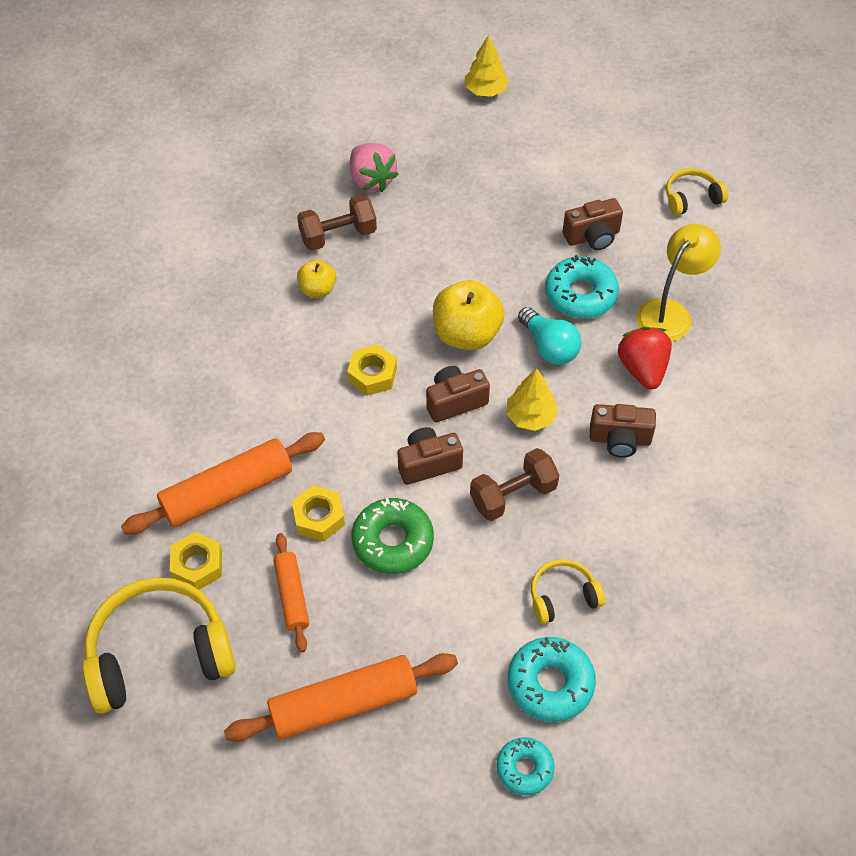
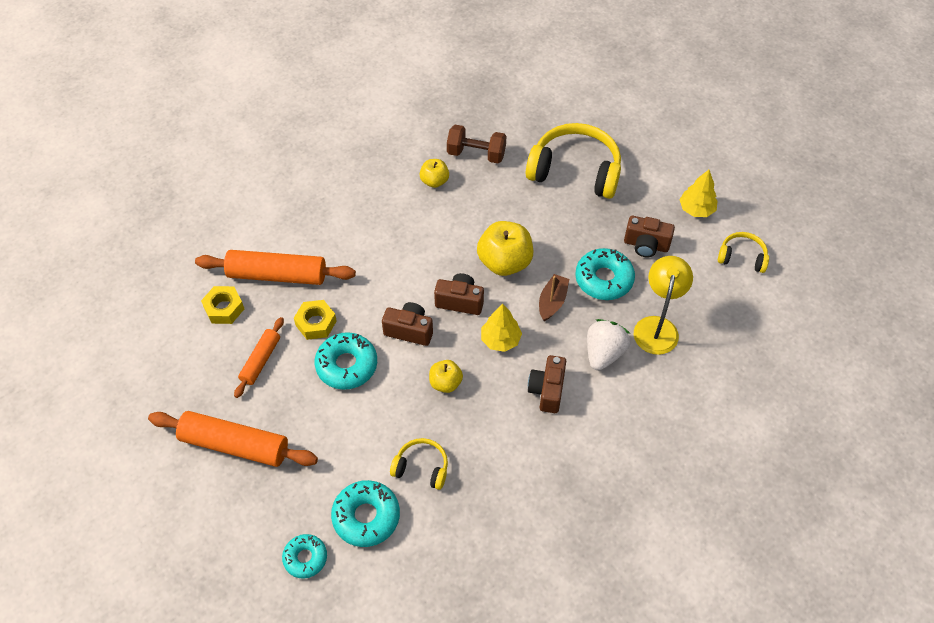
camera: 35 degrees right, 0 degrees up
yellow headphones [82,577,236,714] -> yellow headphones moved to [526,123,621,199]
yellow nut [347,344,397,396] -> none
pink strawberry [350,143,399,192] -> none
green donut [352,498,434,574] -> turquoise donut [315,332,377,390]
yellow tree [465,35,509,97] -> yellow tree moved to [679,170,718,217]
brown dumbbell [470,448,559,521] -> yellow apple [429,360,463,393]
turquoise light bulb [518,307,581,365] -> brown boat [539,274,569,321]
brown camera [590,404,656,458] -> brown camera turned 60 degrees clockwise [528,355,566,413]
red strawberry [618,327,672,390] -> white strawberry [587,319,630,371]
yellow lamp [637,224,721,341] -> yellow lamp turned 60 degrees counterclockwise [634,256,693,355]

